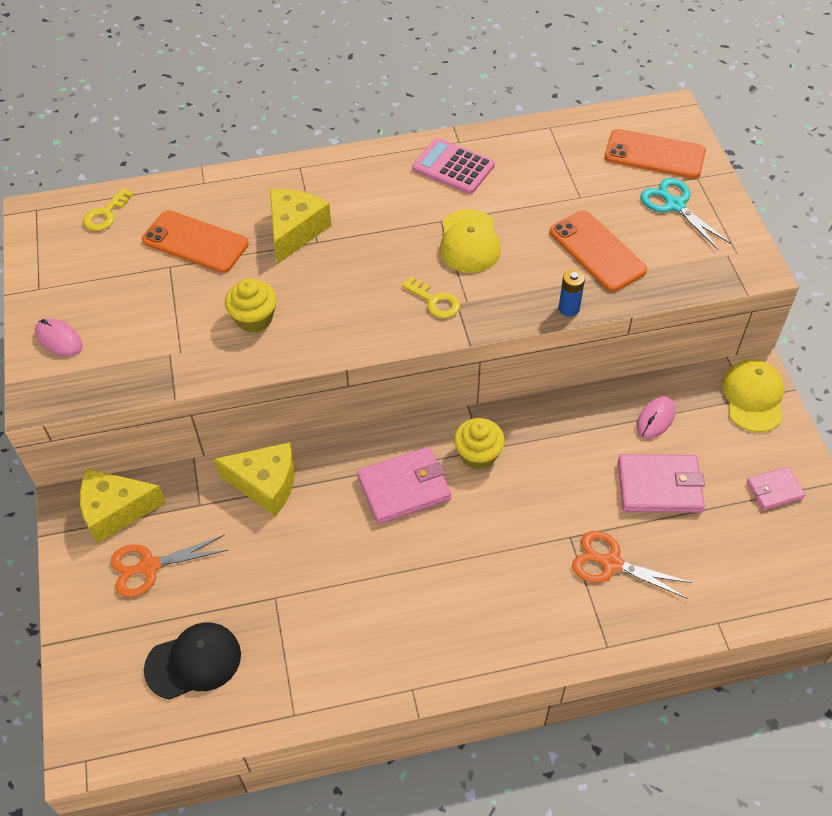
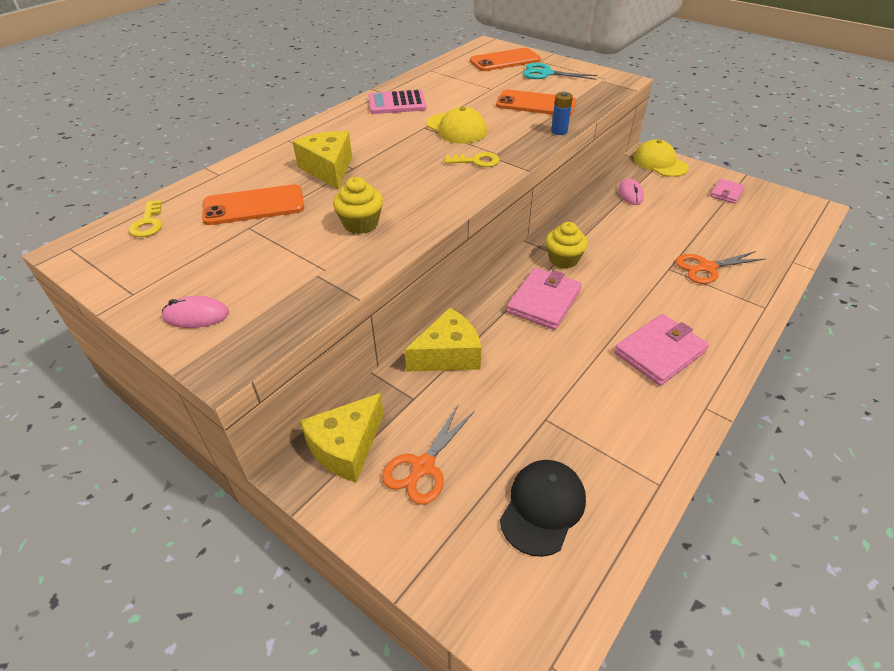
camera: 40 degrees left, 10 degrees down
pink wallet [618,454,705,513] -> pink wallet moved to [614,314,709,386]

